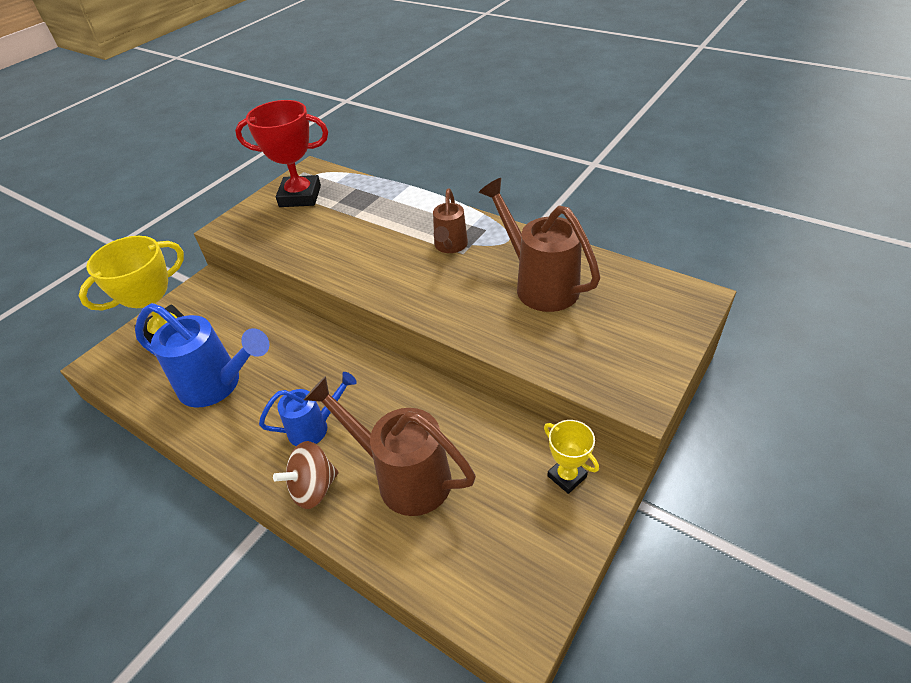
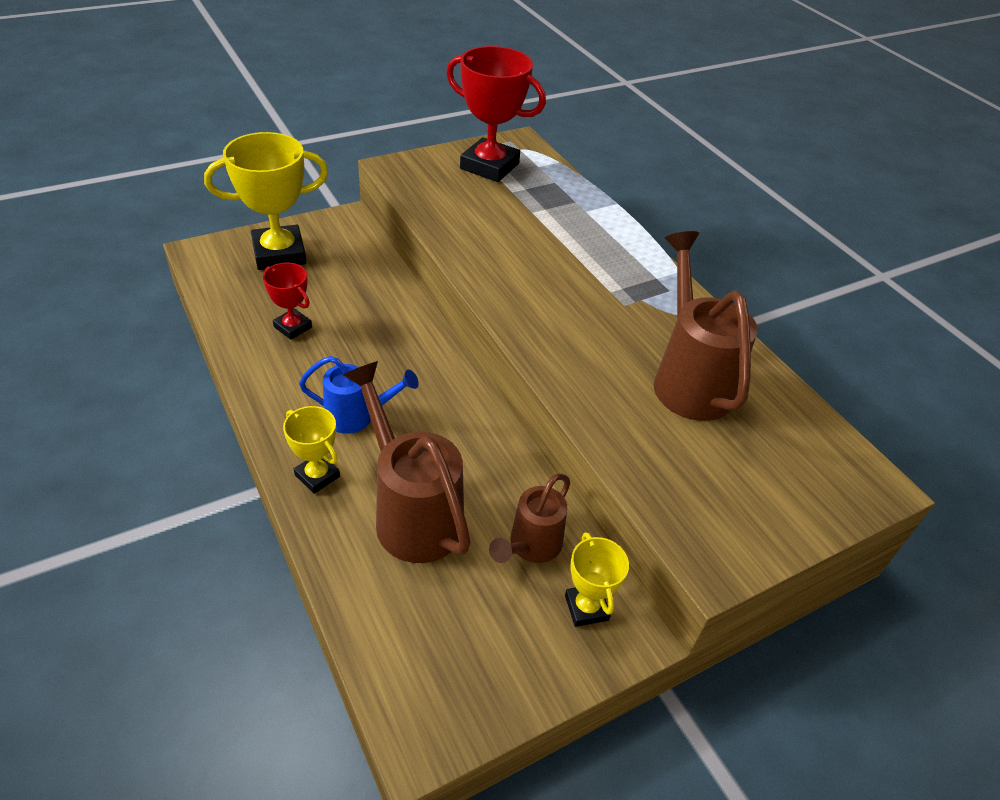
camera: 20 degrees right, 0 degrees up
blue watering can [135,303,269,408] -> red trophy [263,263,312,340]
brown spinning top [273,441,339,509] -> yellow trophy [283,406,340,494]
brown watering can [433,189,468,253] -> brown watering can moved to [489,473,570,563]

